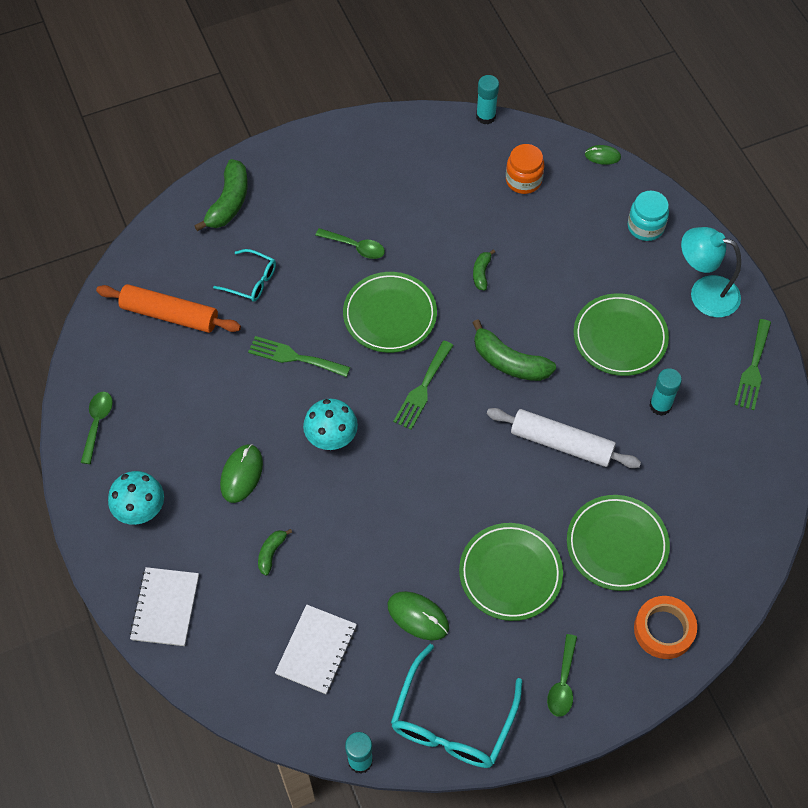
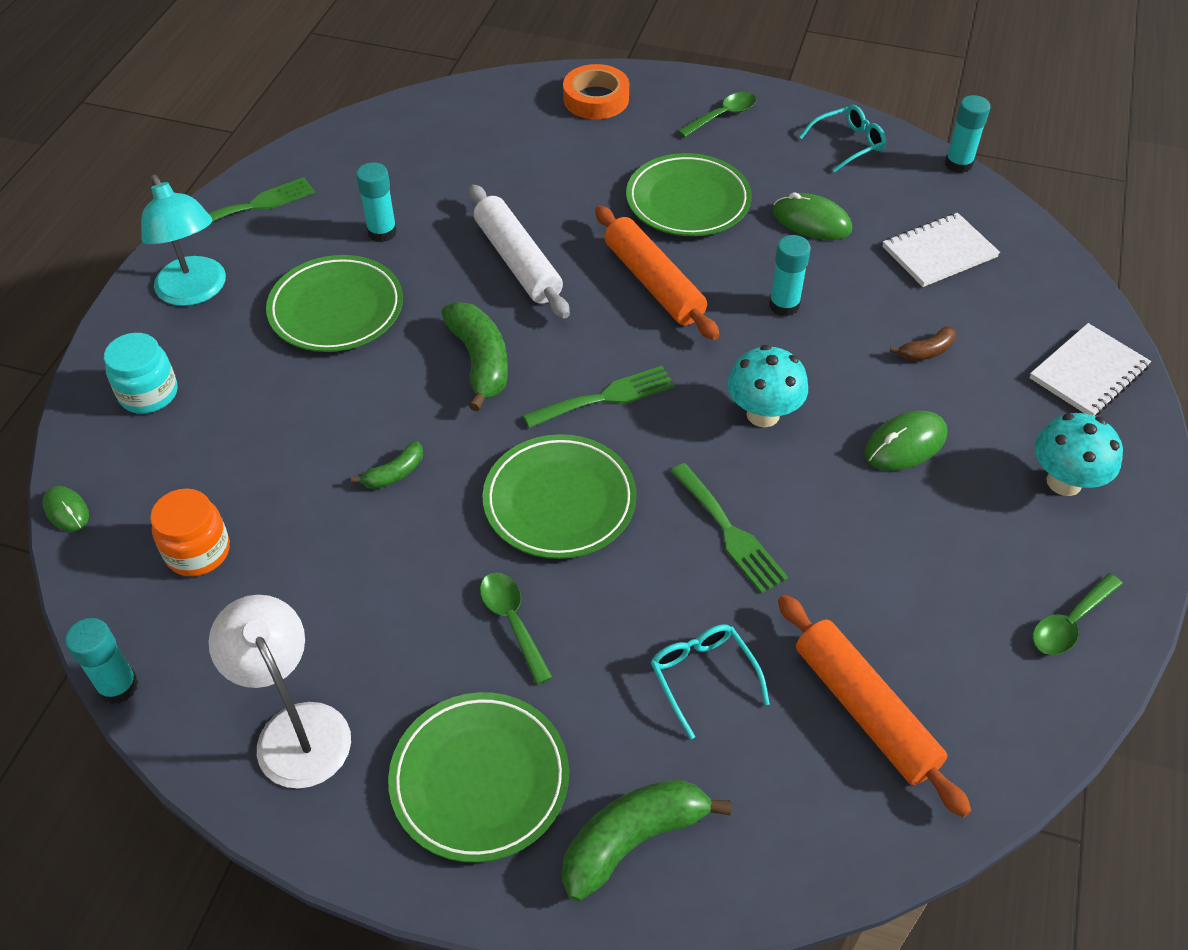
camera: 140 degrees left, 10 degrees down
green banana [258,529,292,576] -> brown banana [890,326,956,361]
green mouse [388,591,449,640] -> green mouse turned 45 degrees counterclockwise [773,192,852,240]
turquoise glasses [391,644,522,768] -> turquoise glasses [799,105,886,172], size x0.55
green plate [567,495,670,591] -> green plate moved to [388,692,569,863]
none -> white lamp [209,595,351,789]
none -> orange rolling pin [595,206,719,340]
none -> turquoise glue stick [769,235,811,316]

